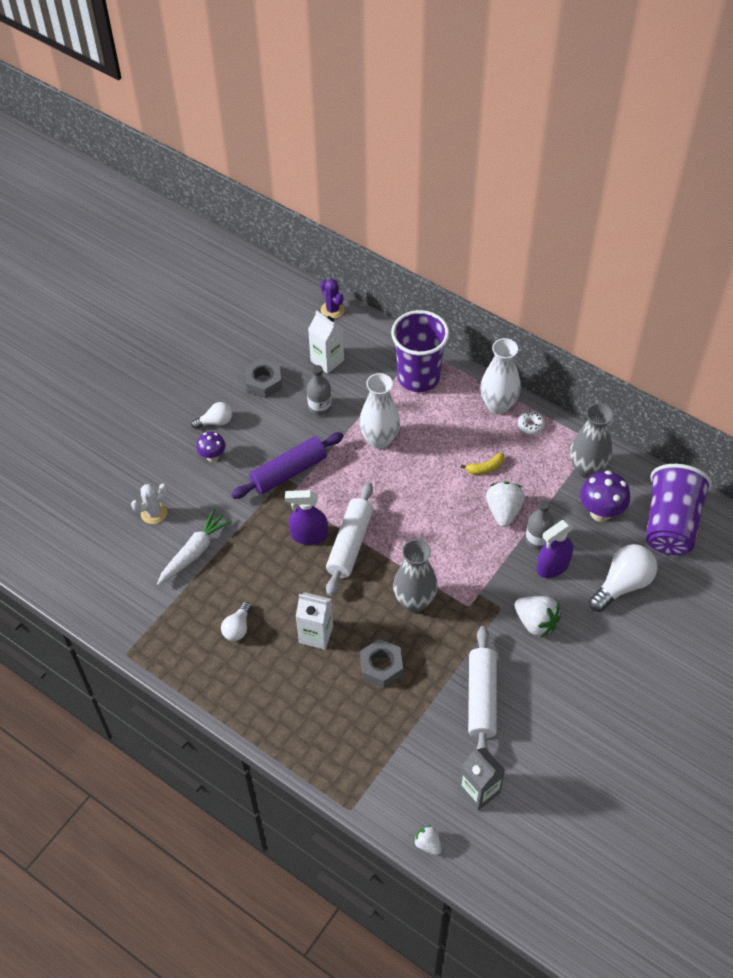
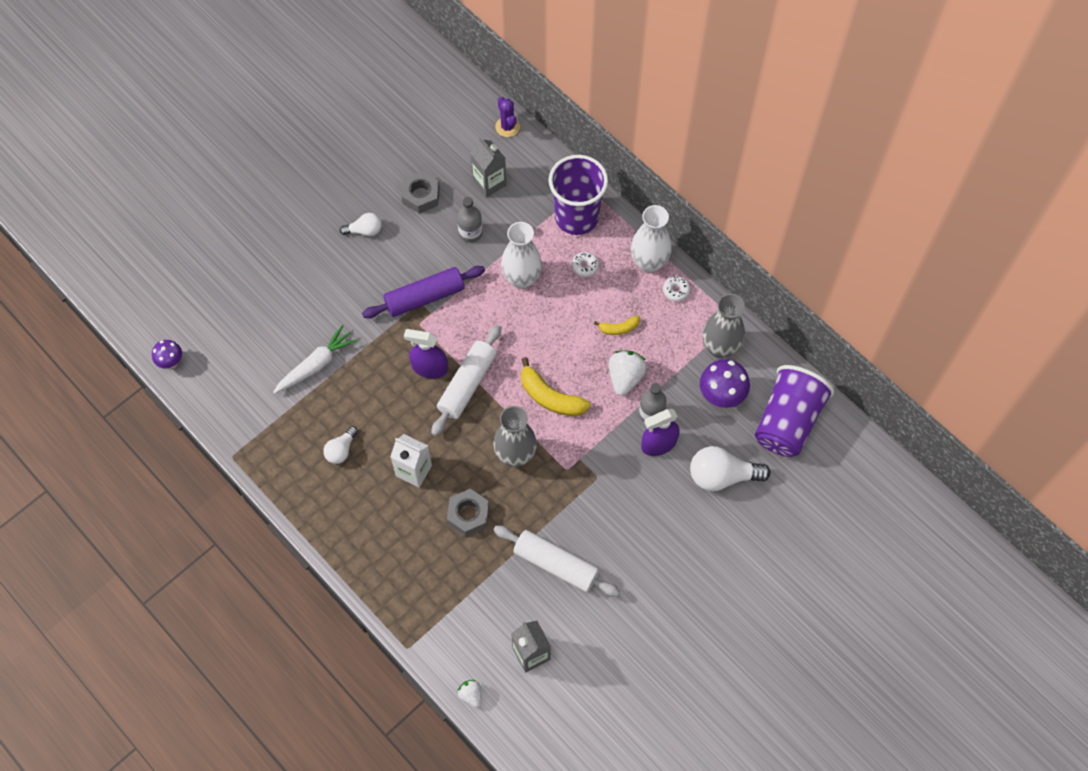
camera: 10 degrees right, 10 degrees up
white cactus [131,483,168,524] -> none
purple mushroom [196,432,226,462] -> purple mushroom moved to [152,340,182,368]
white carton [308,310,344,374] -> grey carton [470,137,506,197]
white rolling pin [468,626,497,751] -> white rolling pin turned 75 degrees counterclockwise [494,525,620,597]
white strawberry [514,596,561,638] -> none
white light bulb [589,544,658,612] -> white light bulb turned 150 degrees counterclockwise [690,446,770,491]
none -> yellow banana [521,357,591,416]
none -> white donut [572,252,599,277]

